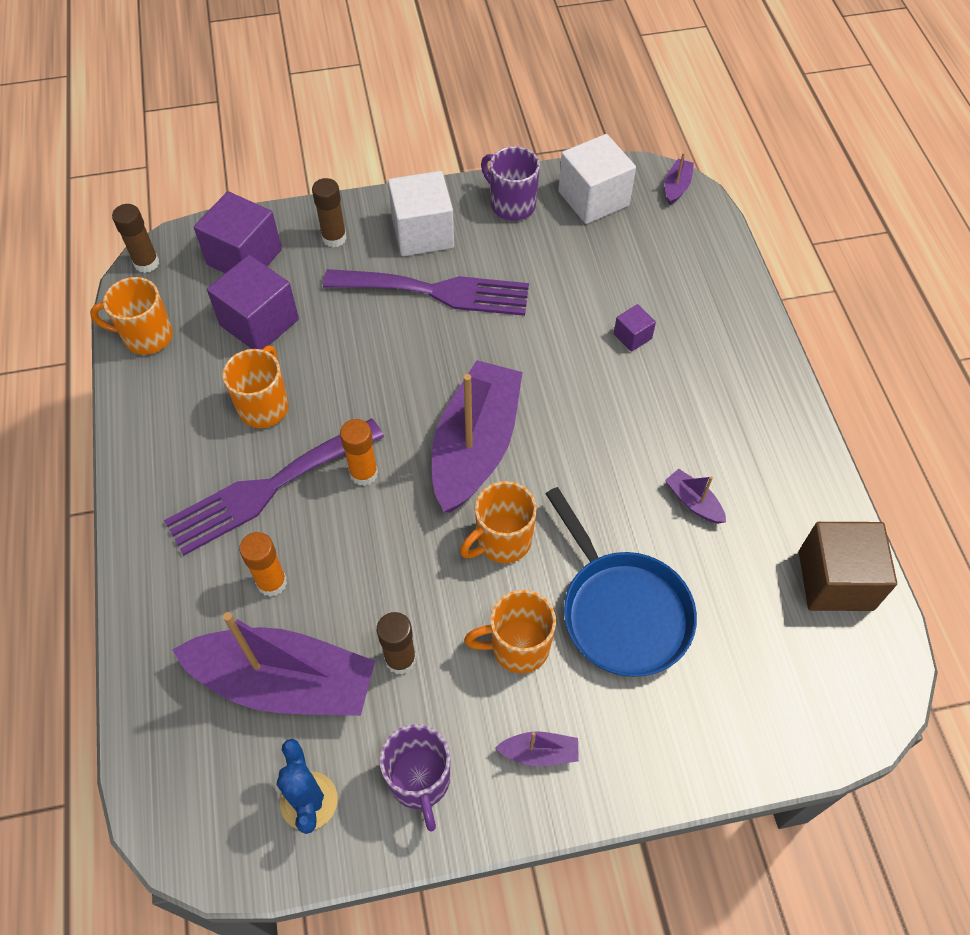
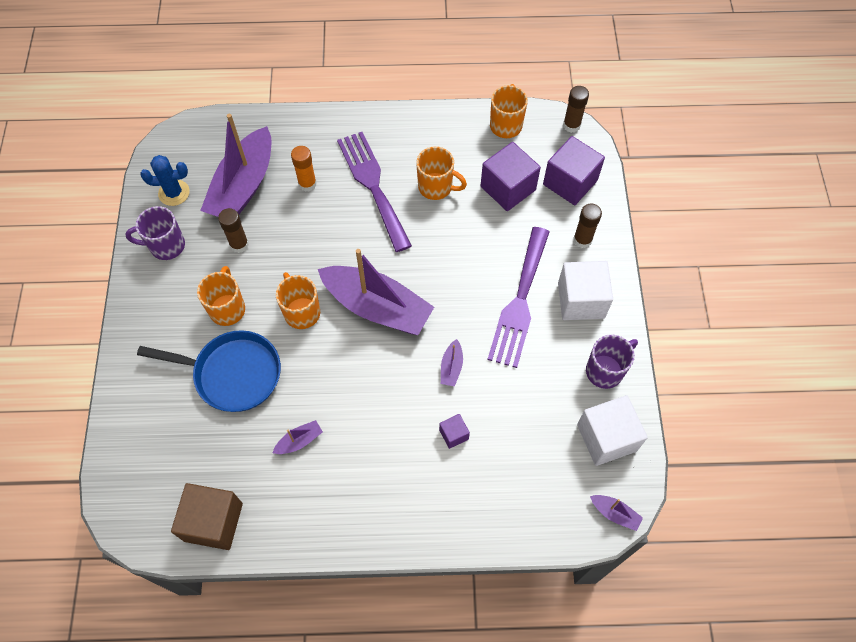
camera: 100 degrees right, 5 degrees up
orange glue stick [340,419,378,486] -> none
purple boat [495,731,579,766] -> purple boat moved to [441,339,463,386]
blue pan [546,487,697,677] -> blue pan turned 150 degrees counterclockwise [137,330,281,412]

